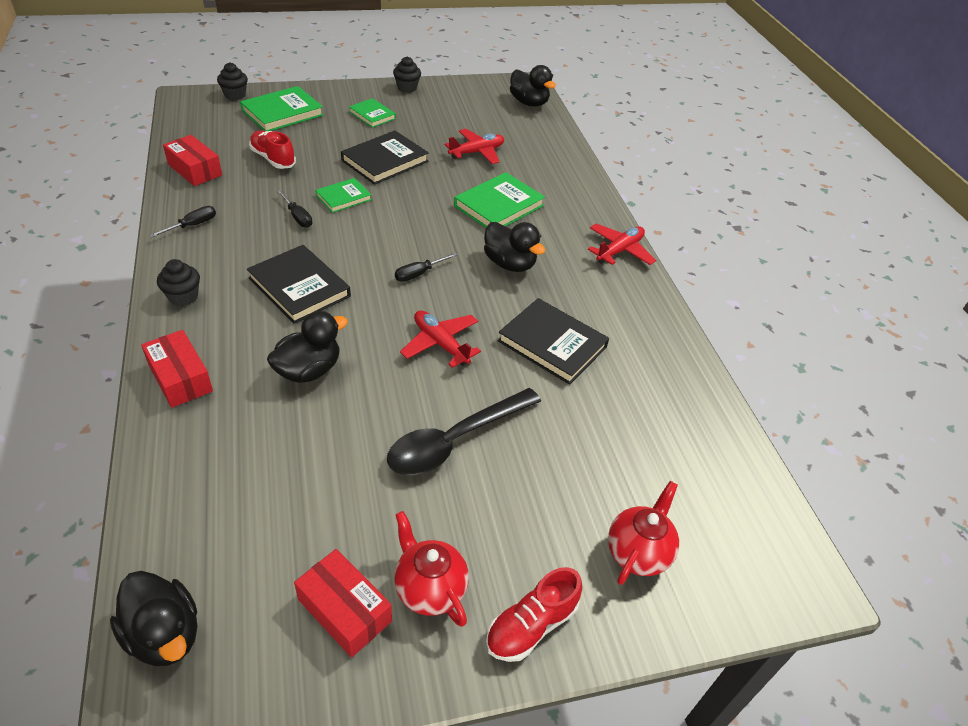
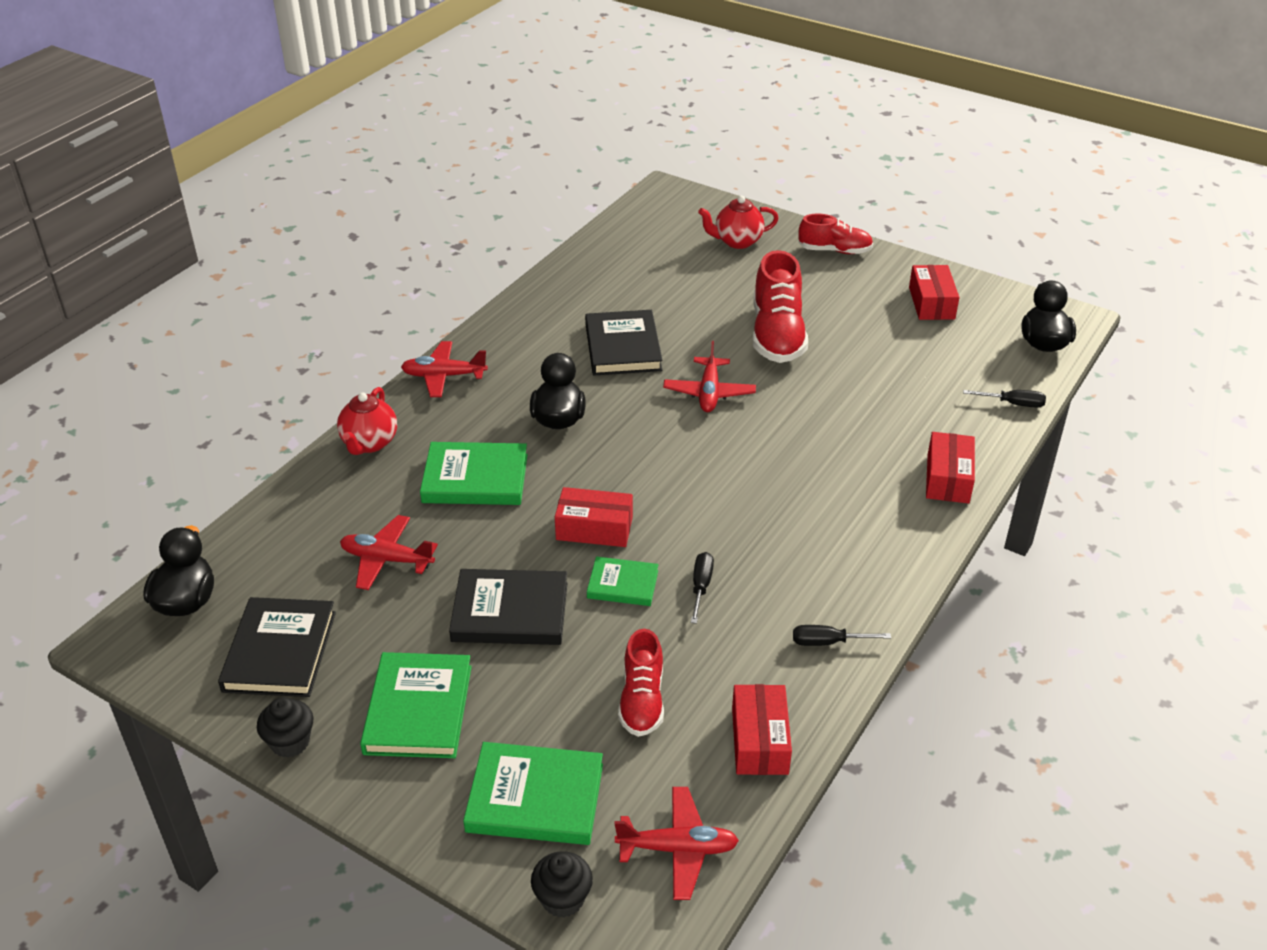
camera: 130 degrees left, 5 degrees down
black cupcake [157,259,200,306] -> none
black book [247,245,351,324] -> black book moved to [218,597,336,697]
black duck [267,311,348,383] -> none
green book [349,98,396,128] -> green book [360,652,472,758], size x1.66
black spoon [387,388,541,475] -> red shoe [753,250,808,363]
red teapot [394,511,469,627] -> red teapot moved to [337,387,397,455]
black screwdriver [395,253,457,282] -> black screwdriver moved to [963,390,1046,407]
none -> red box [555,487,633,547]
none -> red plane [614,787,739,900]

